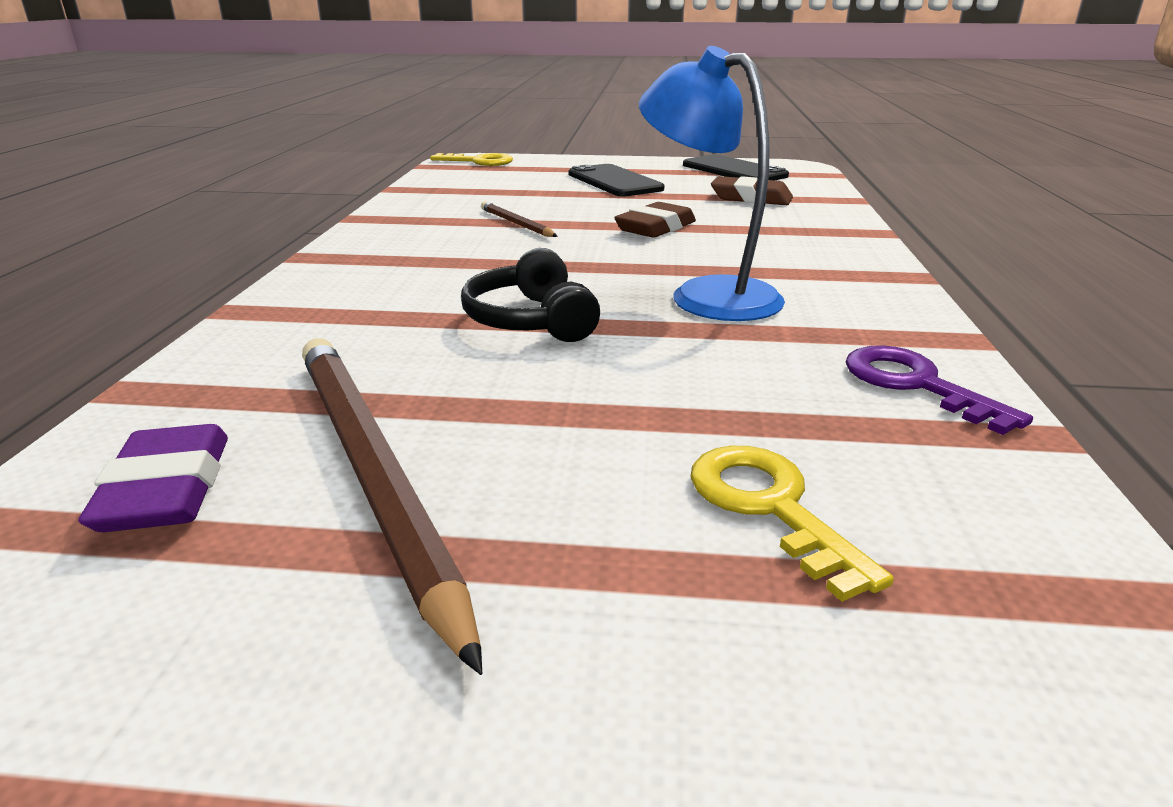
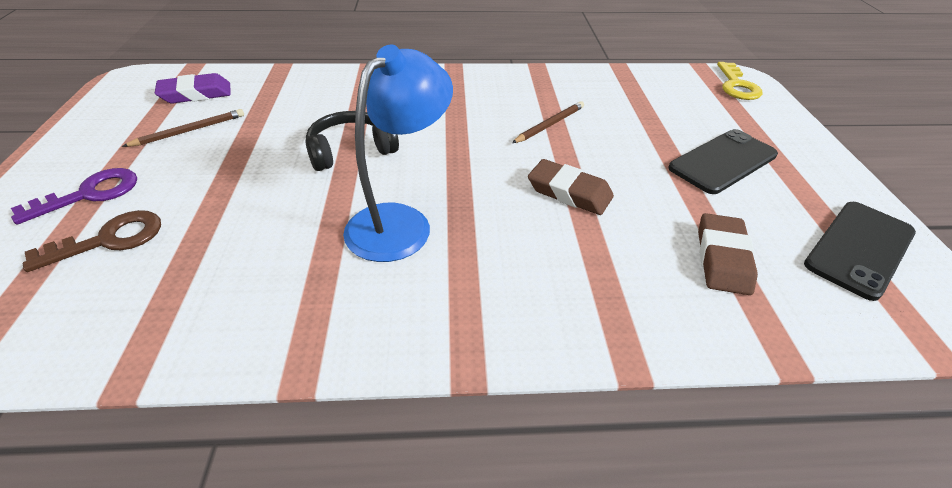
camera: 80 degrees right, 15 degrees up
brown pencil [302,338,482,675] -> brown pencil [122,109,244,147], size x0.48
yellow key [690,446,894,602] -> brown key [23,210,161,272]
purple key [846,345,1033,435] -> purple key moved to [11,168,137,225]

